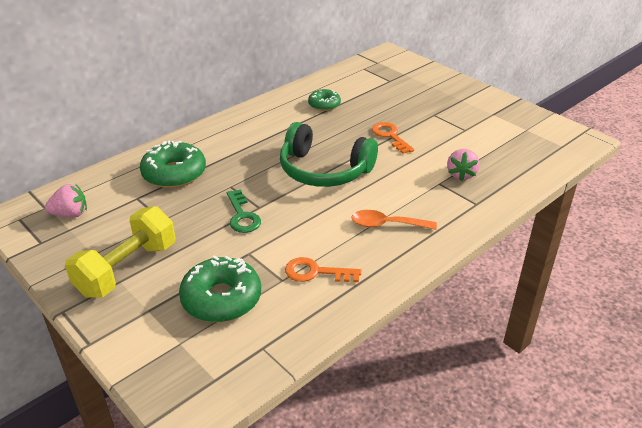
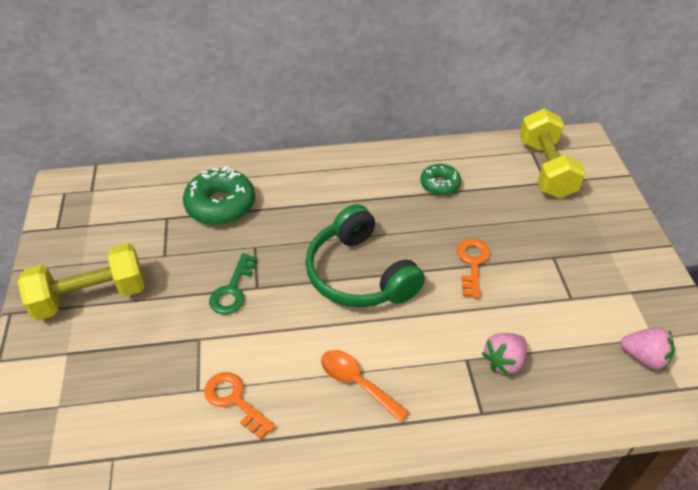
camera: 35 degrees right, 10 degrees up
pink strawberry [45,184,87,218] -> pink strawberry moved to [620,327,675,371]
green donut [179,255,261,322] -> none
none -> yellow dumbbell [520,109,586,199]

